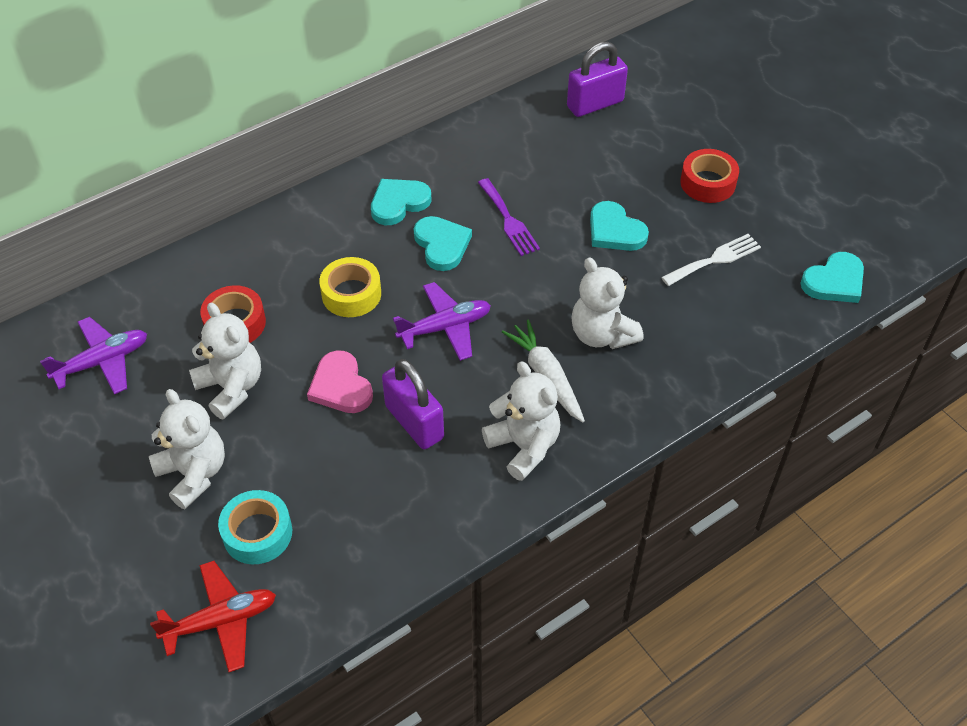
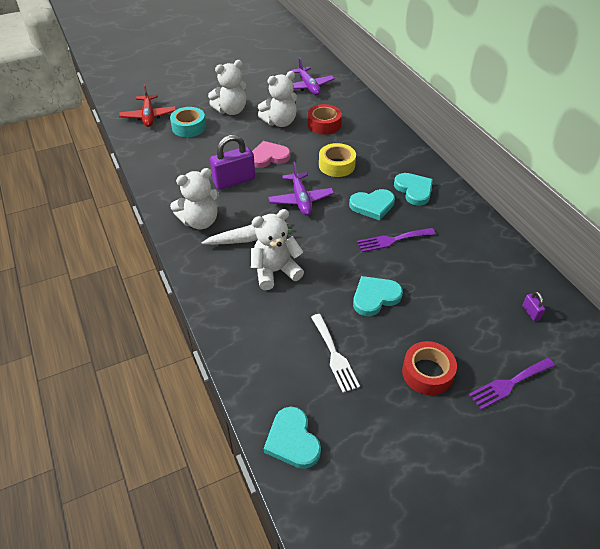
camera: 100 degrees right, 5 degrees down
purple padlock [567,42,628,117] -> purple padlock [522,291,545,321], size x0.43
none -> purple fork [469,358,555,409]

